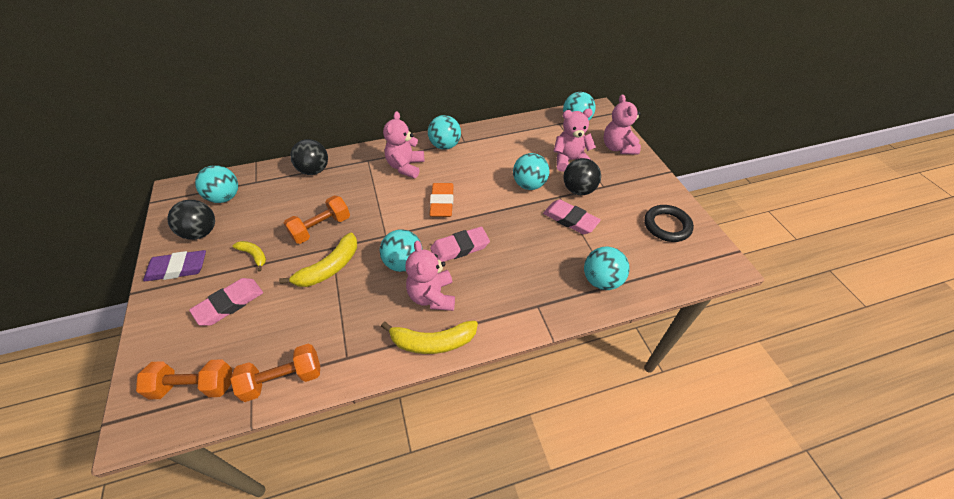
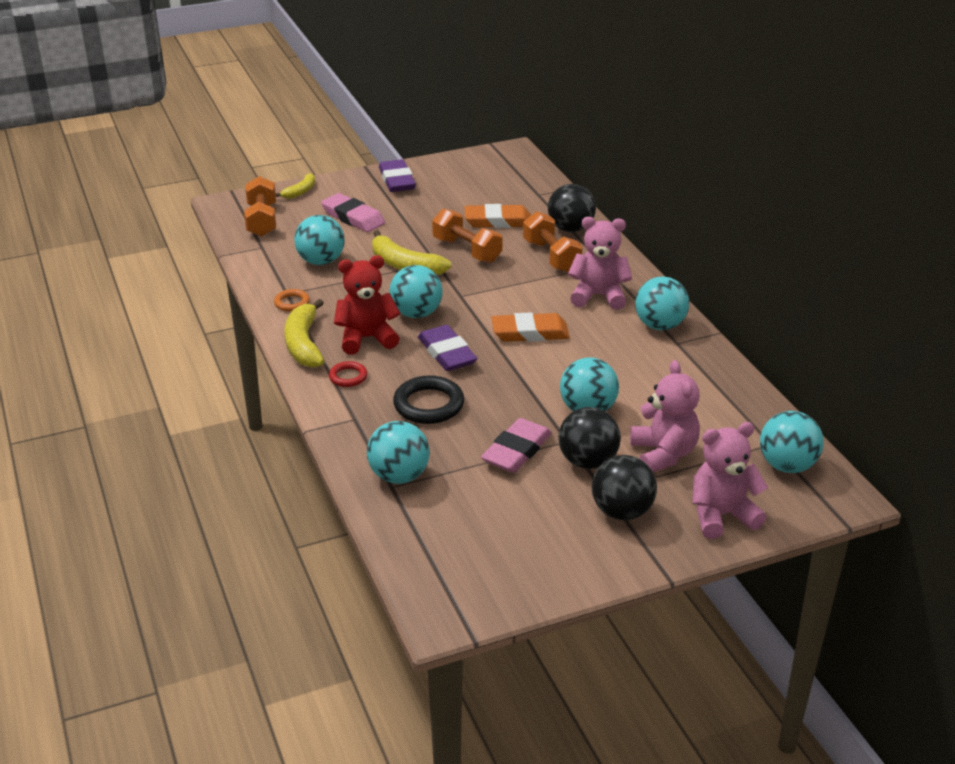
camera: 85 degrees right, 15 degrees down
black ball [168,200,215,240] -> black ball moved to [592,455,657,520]
turquoise ball [195,165,238,203] -> turquoise ball moved to [294,215,345,265]
orange dumbbell [230,344,320,402] -> orange dumbbell moved to [523,211,583,272]
yellow banana [233,241,266,272] -> yellow banana moved to [276,173,315,199]
pink teddy bear [405,240,455,311] -> red teddy bear [334,255,400,355]
pink eraser [430,227,490,262] -> purple eraser [418,325,478,371]
black ring [644,205,694,242] -> black ring moved to [393,375,464,424]
none -> orange ring [274,289,310,312]
none -> red ring [329,361,367,387]
none -> orange eraser [465,204,531,228]

